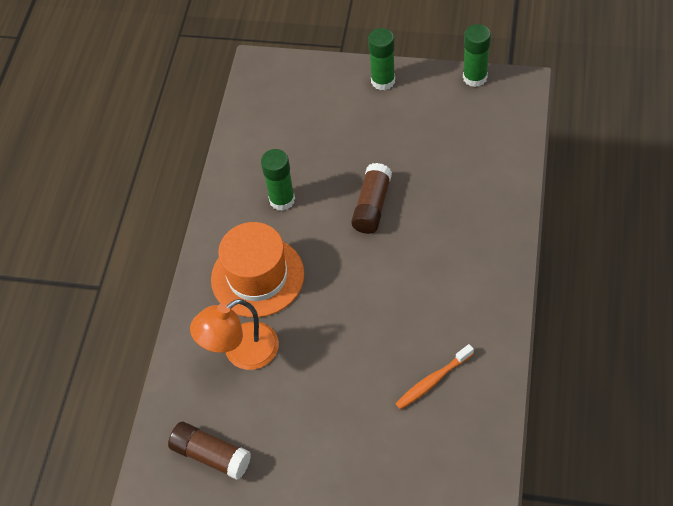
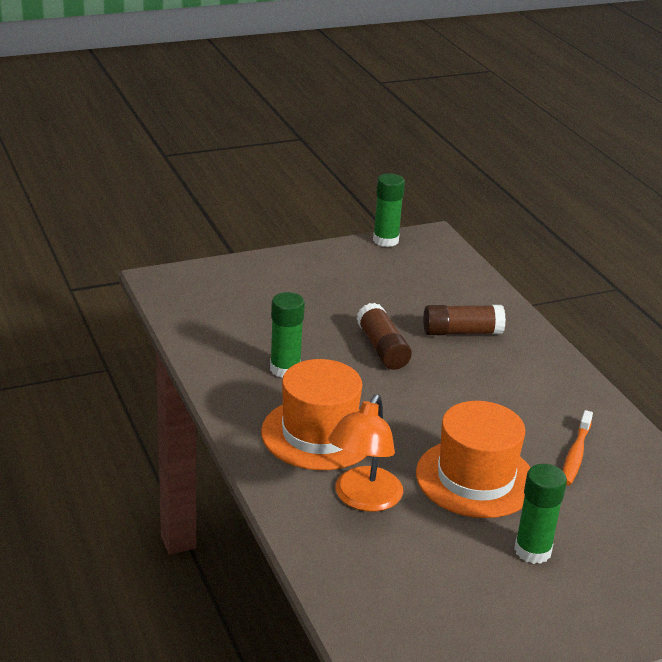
camera: 40 degrees left, 25 degrees down
brown glue stick [168,422,251,480] -> brown glue stick moved to [423,305,506,335]
green glue stick [368,28,395,90] -> green glue stick moved to [514,464,567,564]
none -> orange hat [416,401,531,518]

